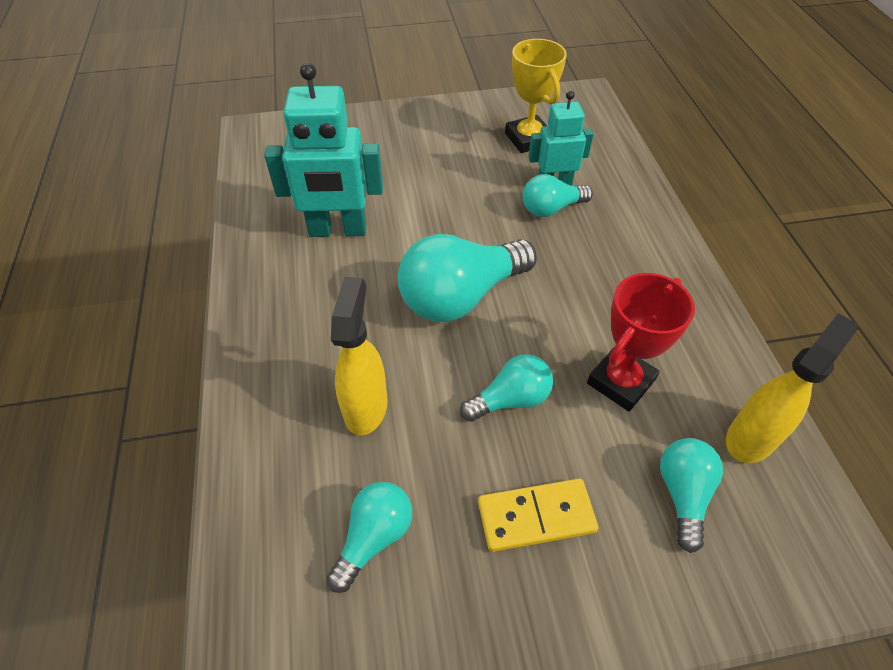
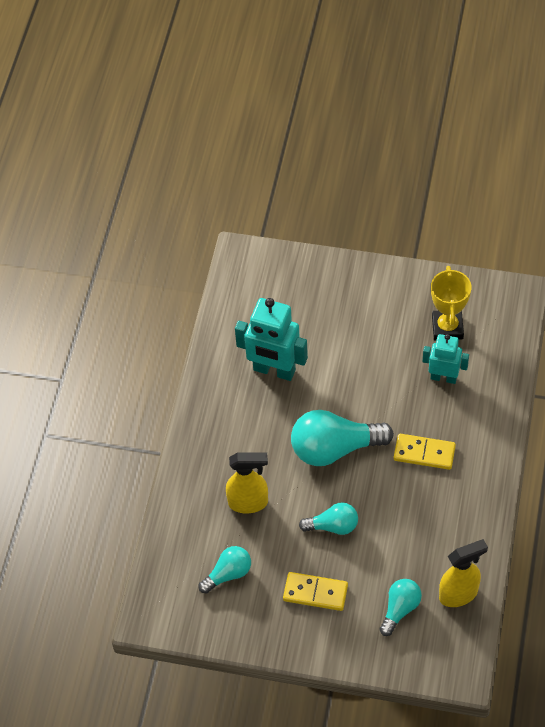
camera: 25 degrees right, 5 degrees up
yellow spray bottle [331,277,388,436] -> yellow spray bottle turned 60 degrees clockwise [226,452,268,513]
turquoise light bulb [523,174,593,217] -> none
red trophy [587,273,695,411] -> none
none -> yellow domino [394,434,456,470]

